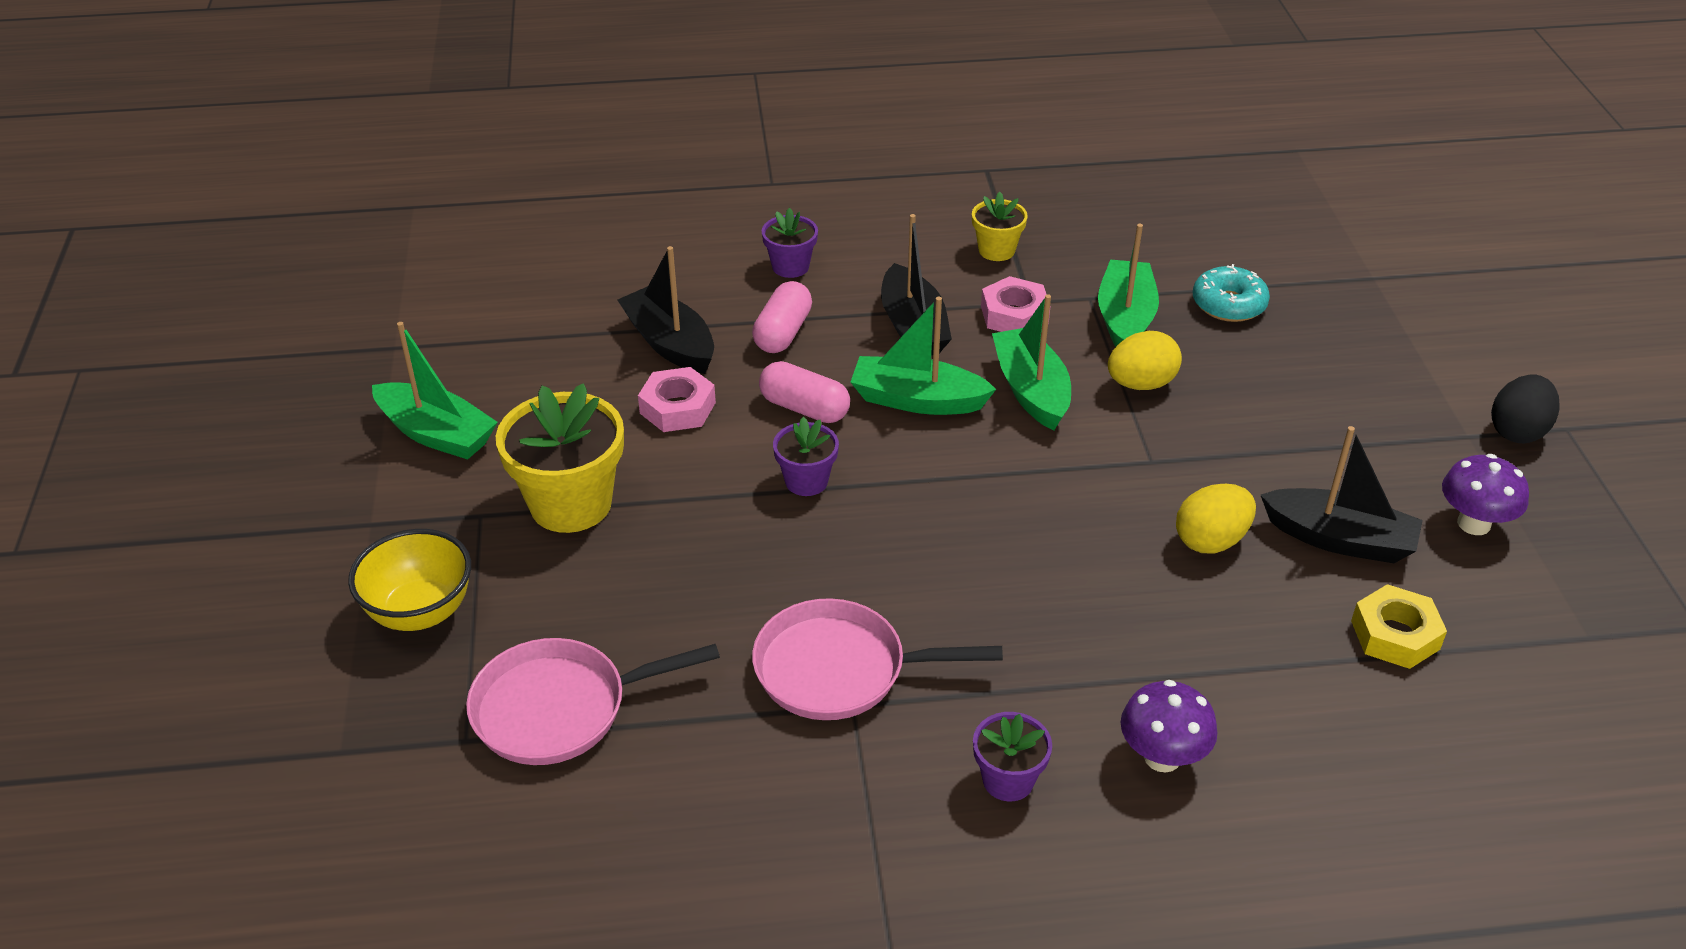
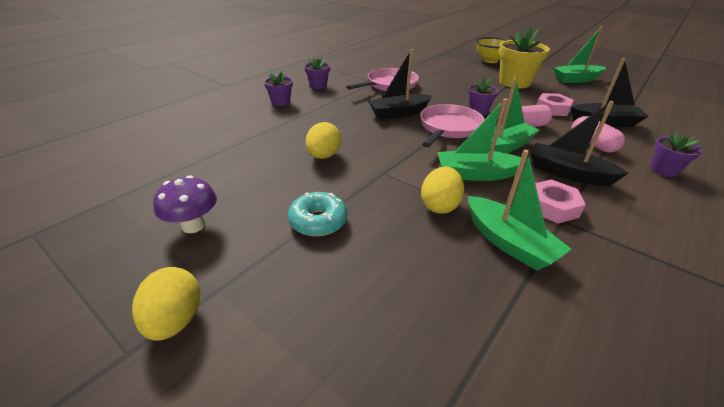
camera: 135 degrees right, 5 degrees down
pink pan [466,638,720,765] -> pink pan moved to [420,104,485,147]
yellow flower pot [972,192,1028,261] -> none
green boat [992,294,1071,430] -> green boat turned 150 degrees clockwise [437,98,527,181]
purple mushroom [1121,680,1218,773] -> purple flower pot [264,70,293,106]
turquoise donut [1193,264,1270,322] -> turquoise donut moved to [288,192,347,237]
black boat [1261,426,1423,563] -> black boat moved to [368,49,432,120]
yellow nut [1351,584,1447,669] -> none
black egg [1491,374,1560,444] -> yellow egg [132,267,200,341]

